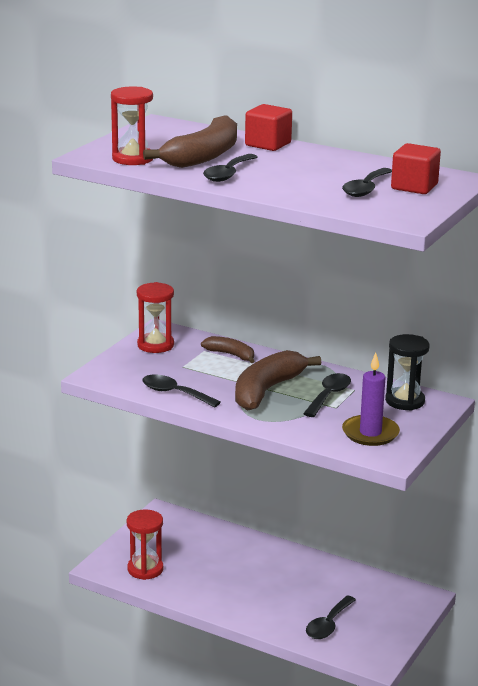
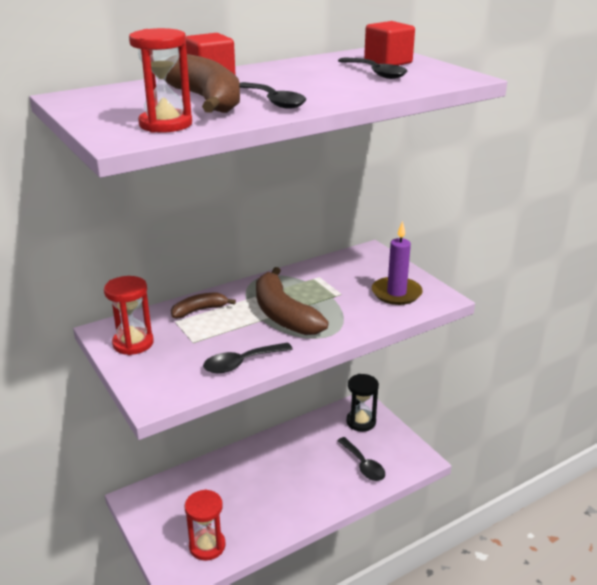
camera: 60 degrees left, 5 degrees up
black spoon [303,373,351,417] -> none
black hourglass [385,334,430,411] -> black hourglass moved to [346,374,379,432]

